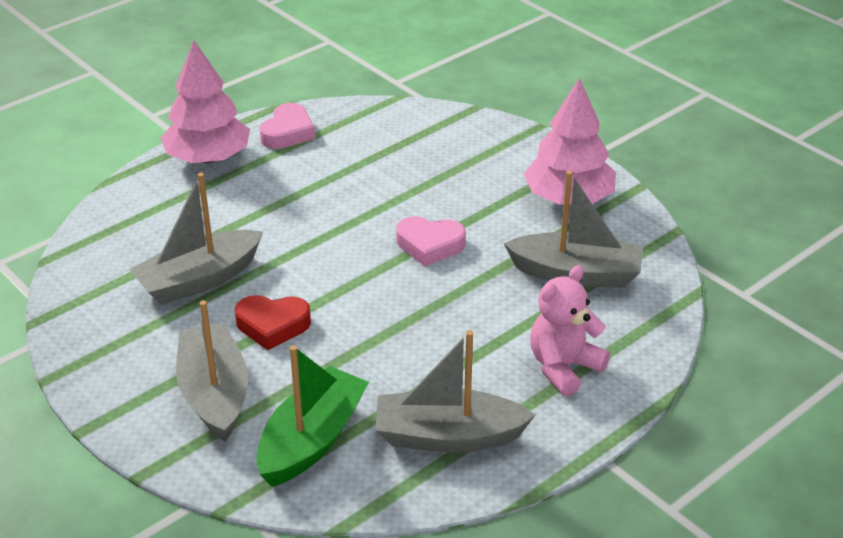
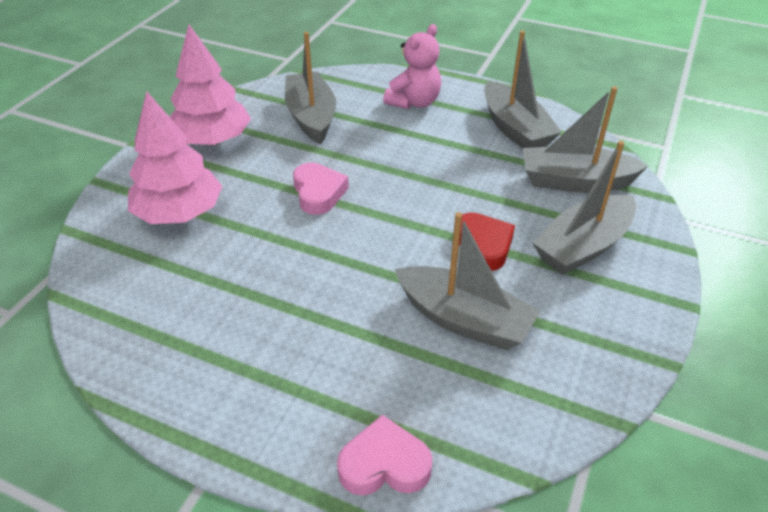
camera: 115 degrees left, 5 degrees up
pink tree [160,40,250,163] -> pink tree moved to [128,91,223,224]
green boat [256,345,369,487] -> grey boat [523,86,649,193]
pink heart [260,103,315,149] -> pink heart moved to [337,415,433,496]
pink teddy bear [530,265,610,396] -> pink teddy bear turned 75 degrees counterclockwise [383,24,441,109]

